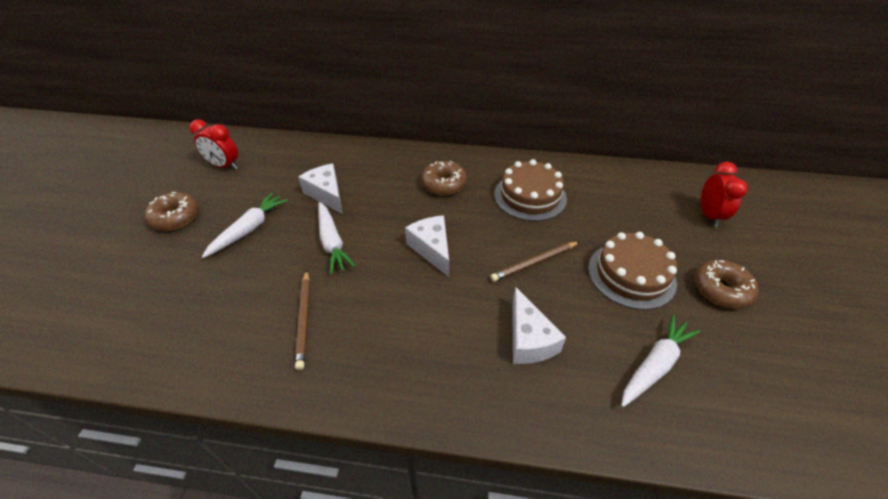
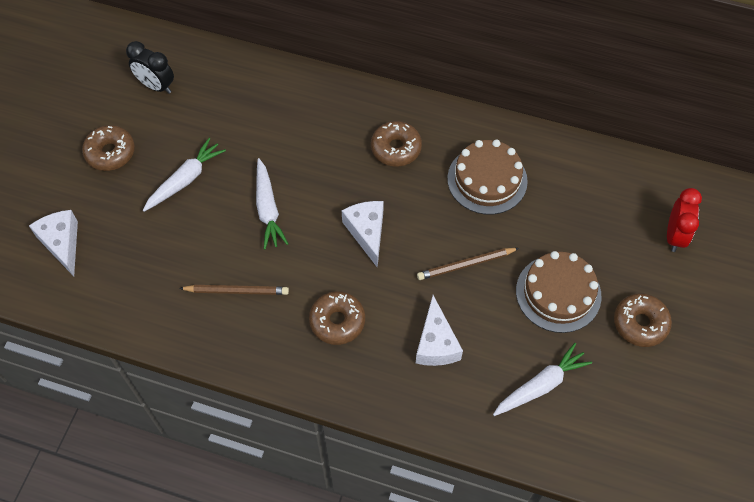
camera: 10 degrees right, 15 degrees up
red clock [189,120,238,170] -> black clock [126,41,174,94]
brown pencil [295,270,310,370] -> brown pencil turned 90 degrees counterclockwise [179,285,289,295]
white cheese [298,164,343,214] -> white cheese moved to [29,210,78,276]
none -> brown donut [309,291,365,345]

